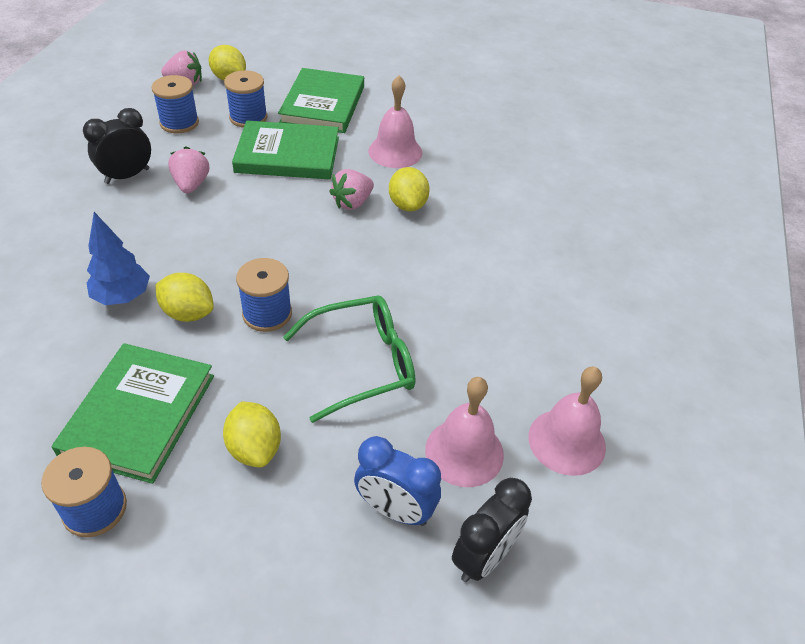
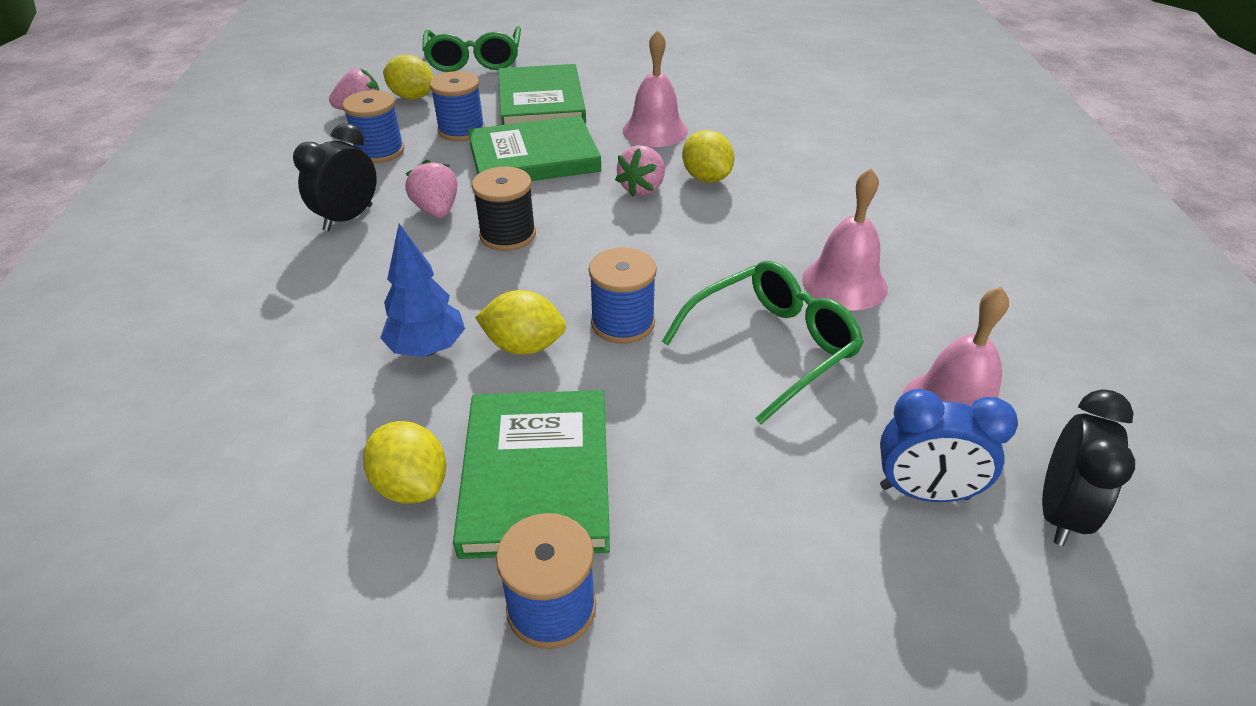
camera: 15 degrees left, 5 degrees down
yellow lemon [223,402,281,467] -> yellow lemon moved to [363,421,446,504]
pink bell [529,367,606,476] -> pink bell moved to [802,168,888,310]
none -> green glasses [422,26,521,72]
none -> black spool [472,167,536,251]

